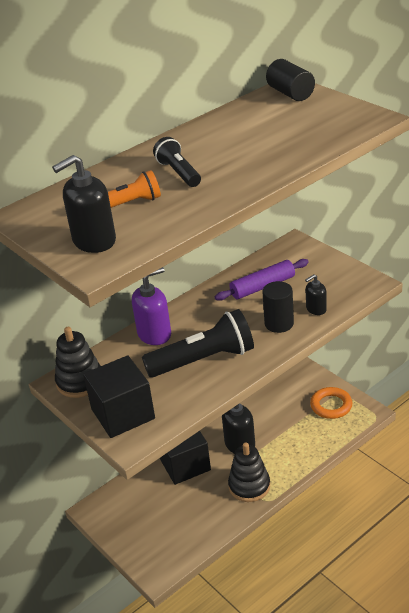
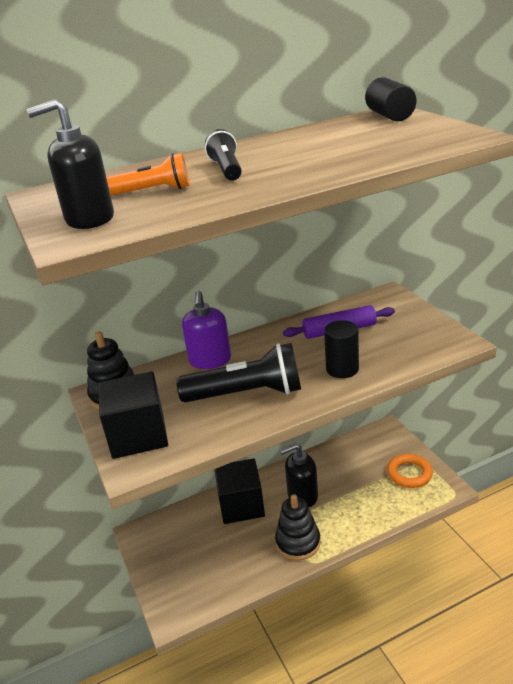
camera: 15 degrees right, 5 degrees down
purple soap dispenser [132,267,171,345] -> purple soap dispenser turned 105 degrees clockwise [182,291,231,369]
black soap dispenser [305,274,327,315] -> none

